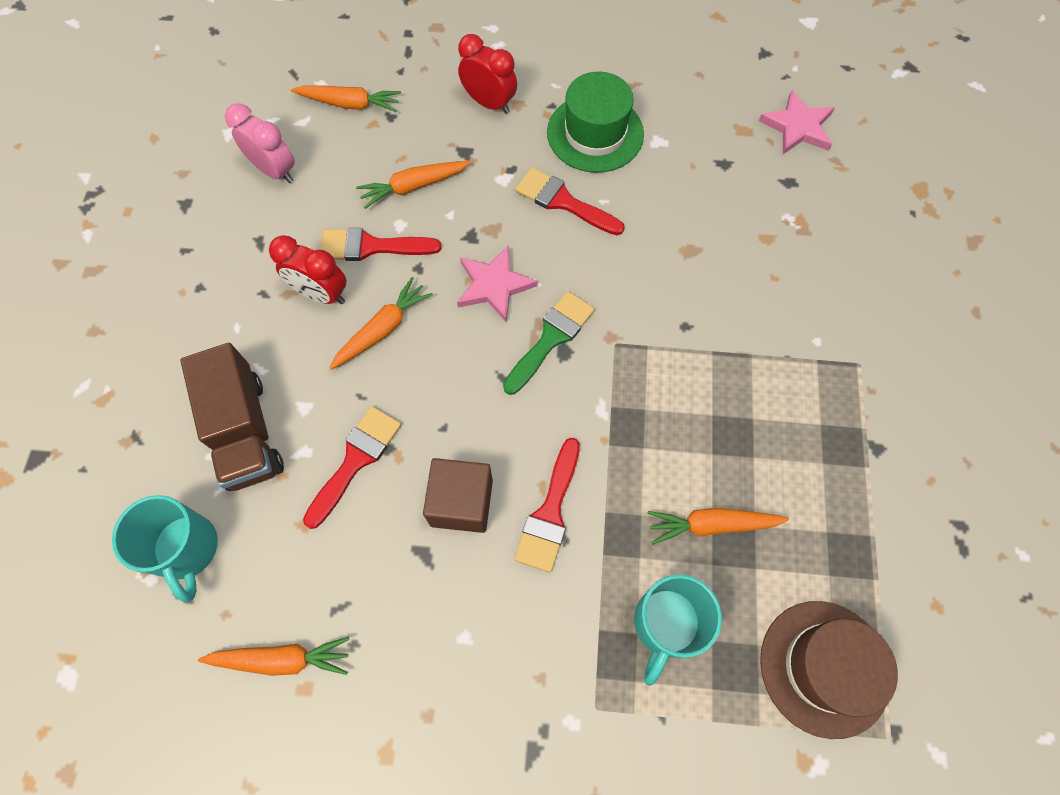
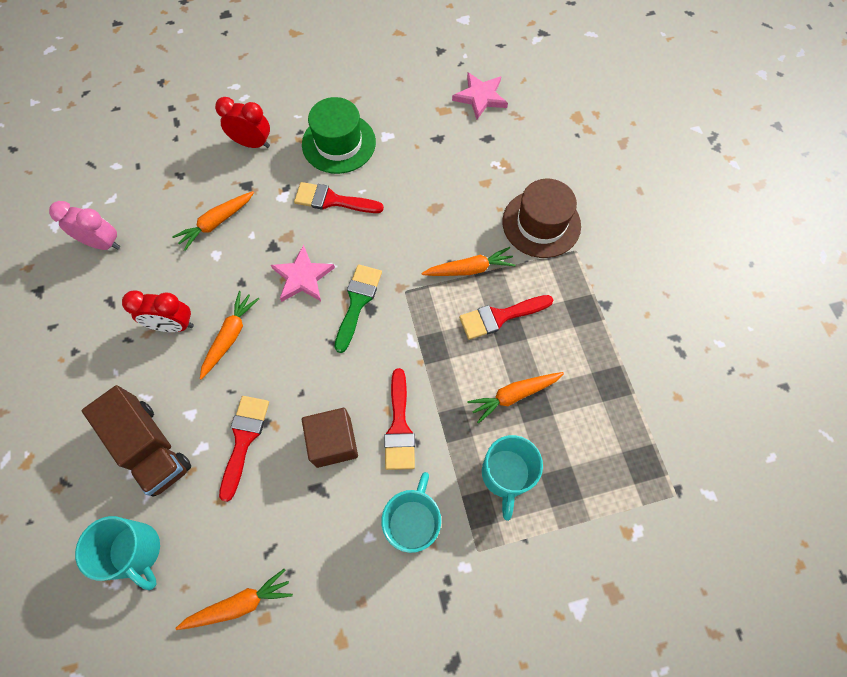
camera: 20 degrees left, 0 degrees up
orange carrot [291,85,401,112] -> orange carrot moved to [421,247,516,276]
red brush [321,228,442,261] -> red brush moved to [459,295,553,340]
brown hat [760,601,898,739] -> brown hat moved to [502,179,581,258]
none -> turquoise mug [381,472,441,553]

